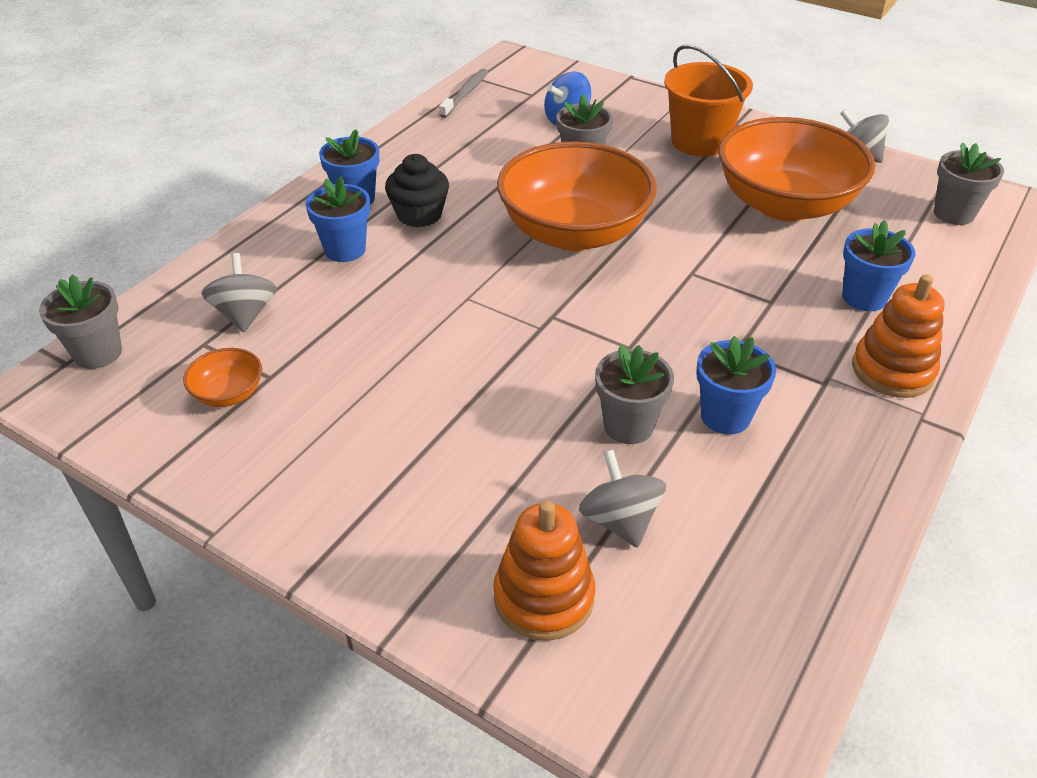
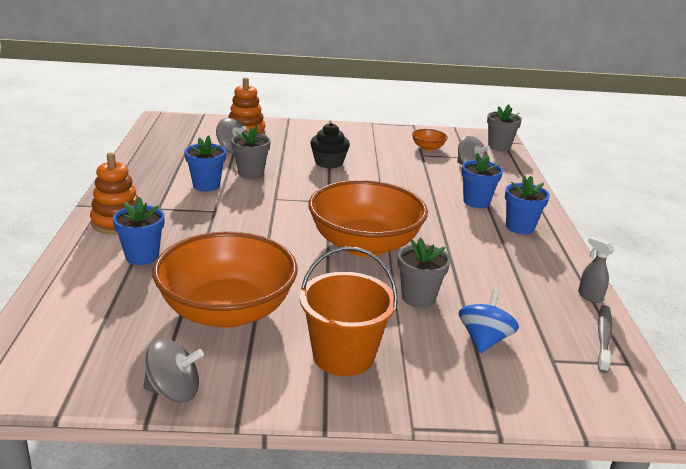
camera: 145 degrees right, 15 degrees down
black cupcake [385,154,449,227] -> black cupcake moved to [310,123,350,169]
grey toothbrush [439,69,488,118] -> grey toothbrush turned 150 degrees counterclockwise [597,305,612,373]
grey flower pot [934,142,1004,225] -> none
none -> grey spray bottle [578,236,614,303]

